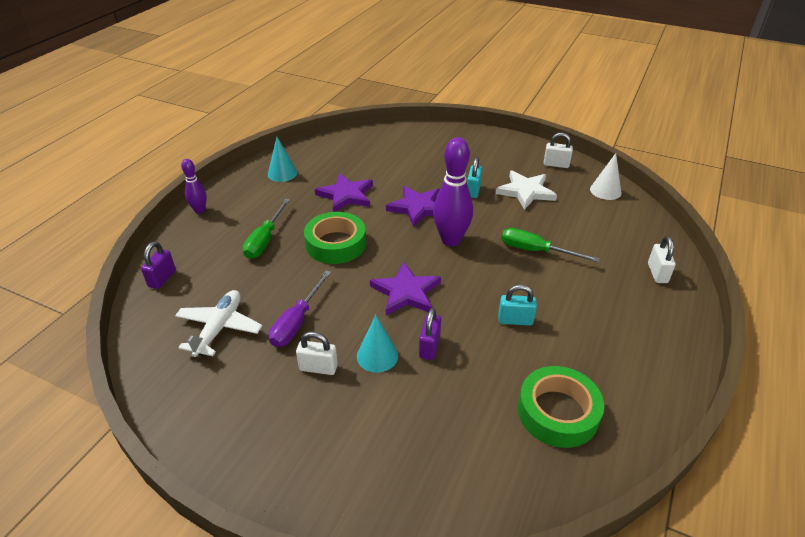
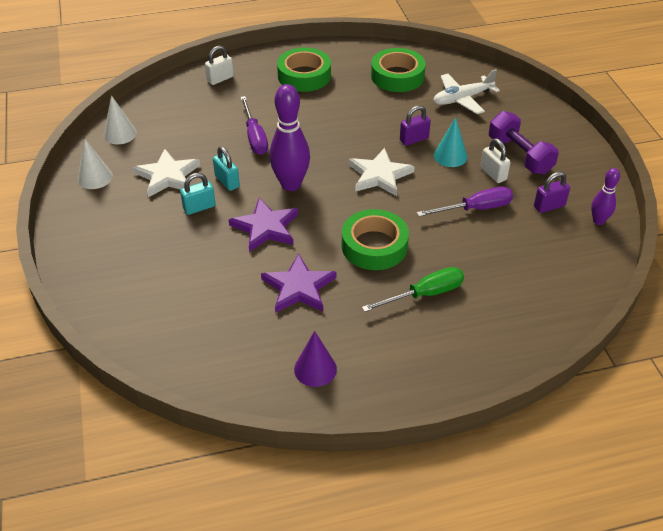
camera: 130 degrees left, 5 degrees up
purple padlock [141,241,176,289] -> purple padlock moved to [534,172,570,213]
white plane [175,290,262,357] -> white plane moved to [433,69,500,114]
purple bowling pin [181,159,207,213] -> purple bowling pin moved to [591,168,620,225]
turquoise cone [268,137,297,182] -> purple cone [294,331,337,387]
purple star [370,262,441,316] -> white star [349,148,415,196]
turquoise padlock [498,284,537,326] -> turquoise padlock moved to [213,146,240,191]
green screwdriver [502,228,600,262] -> purple screwdriver [240,96,268,155]
white padlock [544,133,573,168] -> white cone [77,139,113,189]
none -> green tape [277,48,331,92]
none -> purple dumbbell [489,111,559,175]

